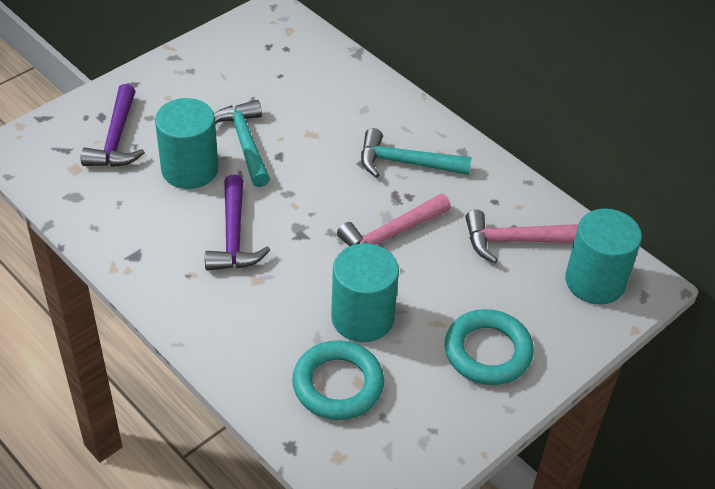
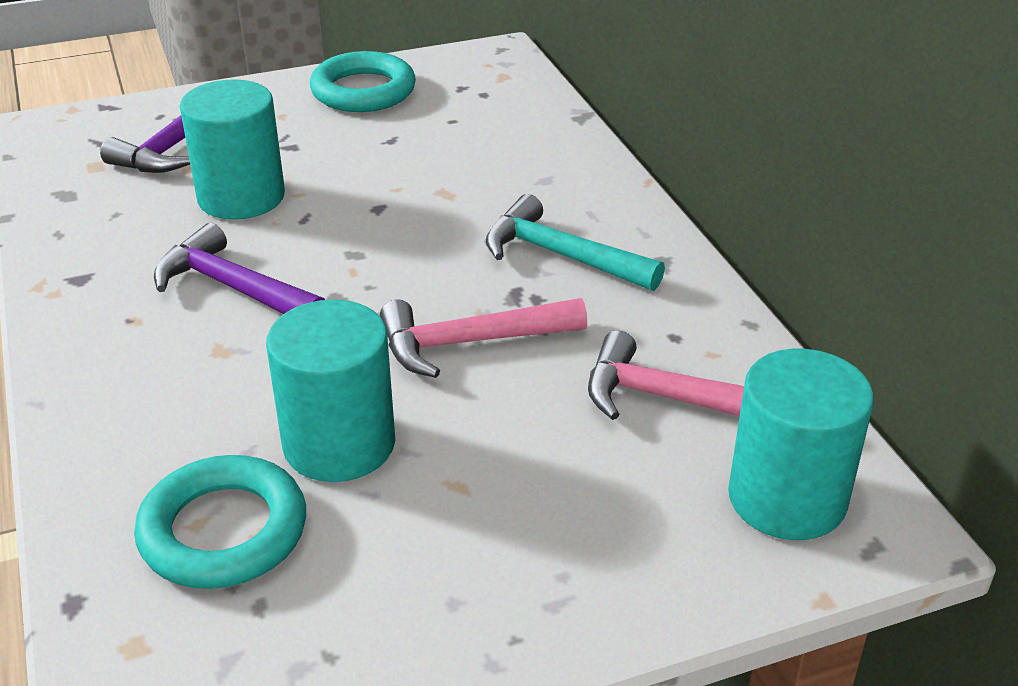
camera: 25 degrees right, 10 degrees down
purple hammer [205,175,270,271] -> purple hammer turned 105 degrees clockwise [154,223,325,314]
turquoise hammer [214,100,270,187] -> none
turquoise ring [445,309,534,385] -> turquoise ring moved to [310,51,416,112]

